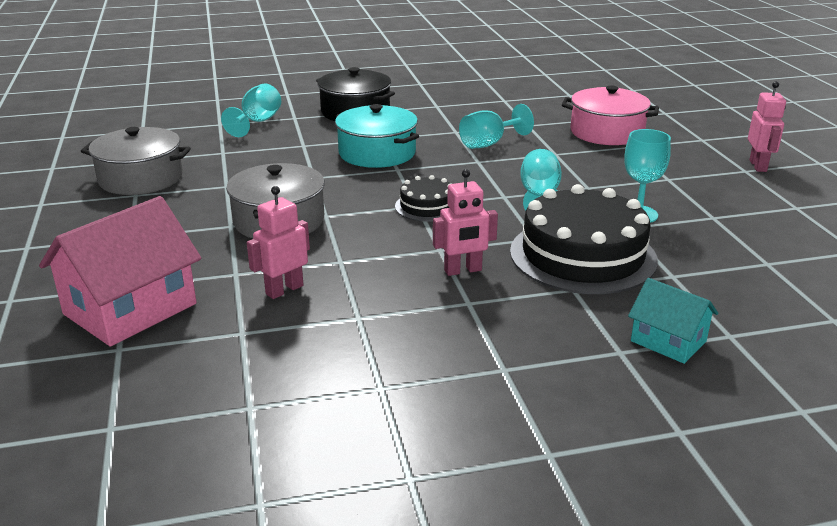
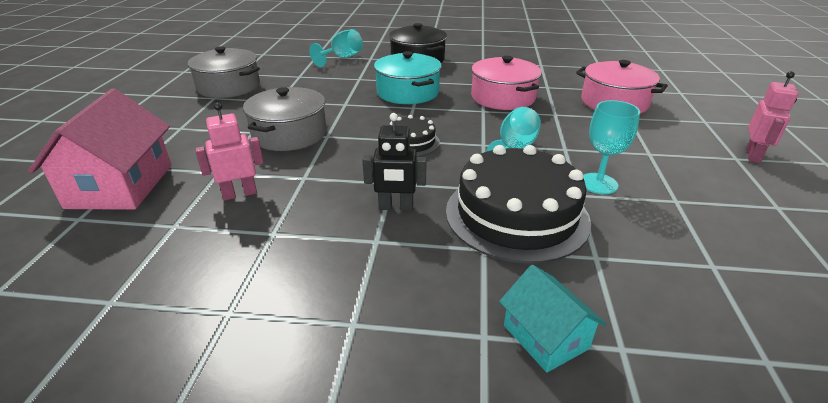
camera: 20 degrees right, 5 degrees up
pink house [39,196,201,347] -> pink house turned 60 degrees counterclockwise [28,88,171,210]
pink robot [433,169,498,276] -> black robot [363,113,427,211]
turquoise goblet [459,104,534,149] -> pink pot [471,56,542,110]

